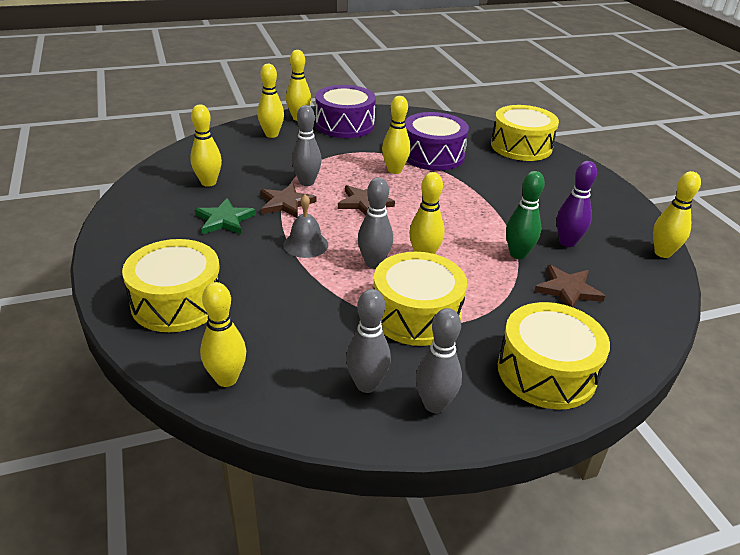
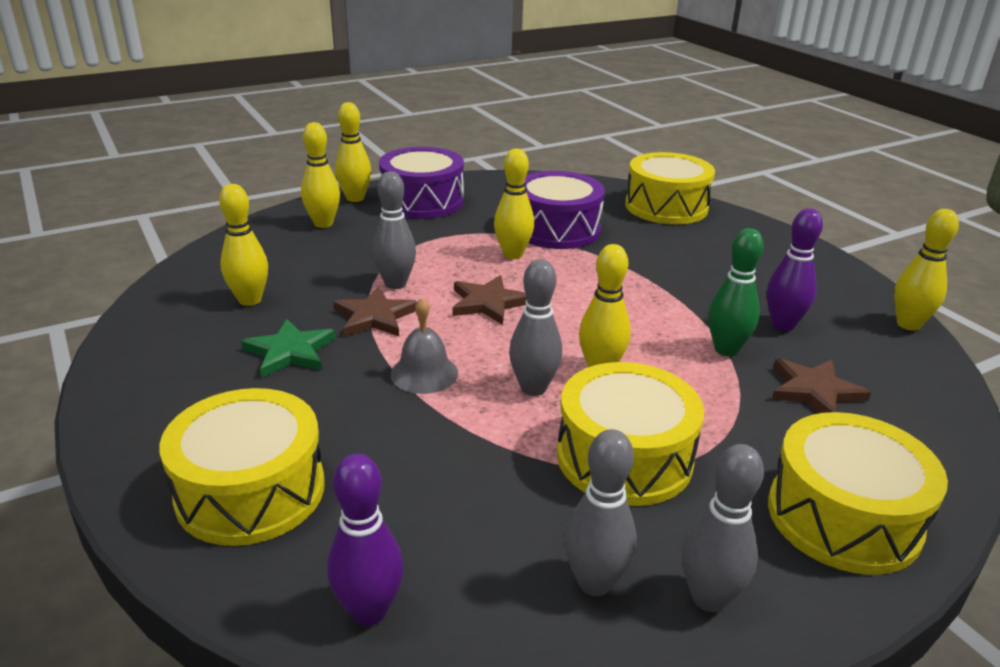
camera: 10 degrees left, 5 degrees down
yellow bowling pin [200,282,246,387] -> purple bowling pin [327,453,404,626]

